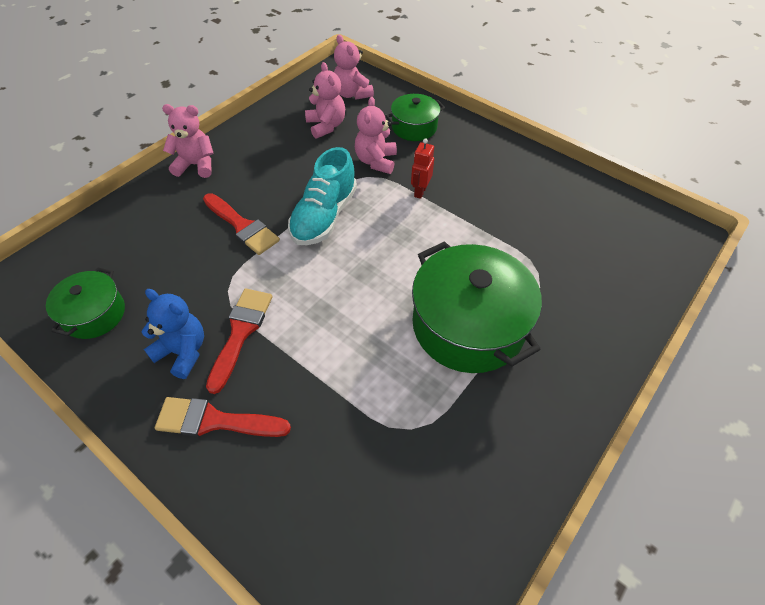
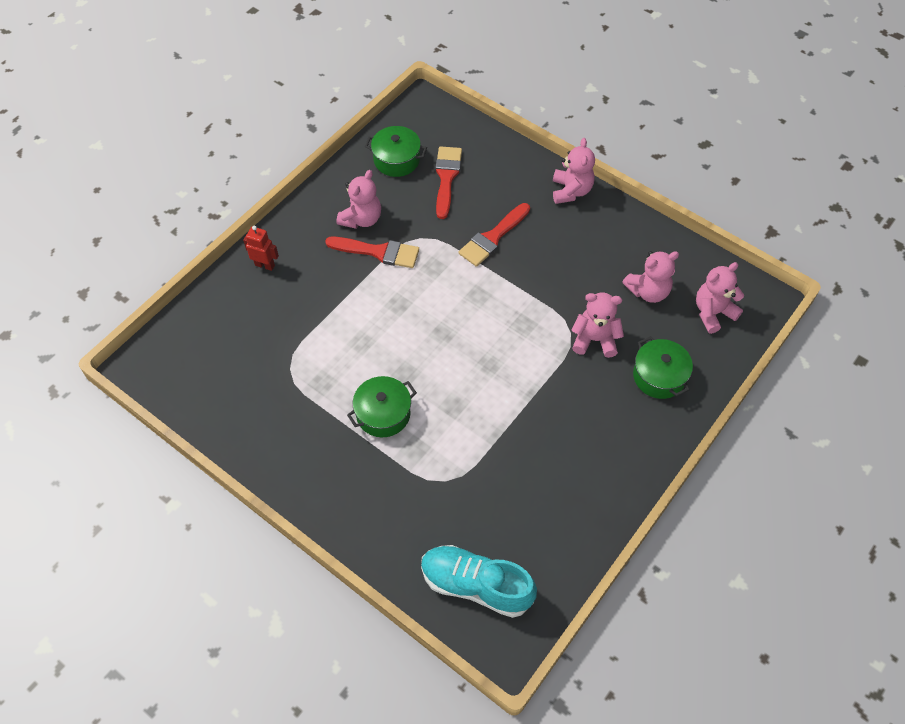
camera: 90 degrees right, 5 degrees up
blue teddy bear [141,289,204,379] -> pink teddy bear [336,170,381,229]
red brush [155,397,291,437] -> red brush moved to [435,146,462,219]
turquoise shoe [288,147,357,245] -> turquoise shoe moved to [421,545,537,618]
red robot [411,138,434,199] -> red robot moved to [243,226,279,271]
green pot [412,241,542,373] -> green pot [347,376,417,437], size x0.54

